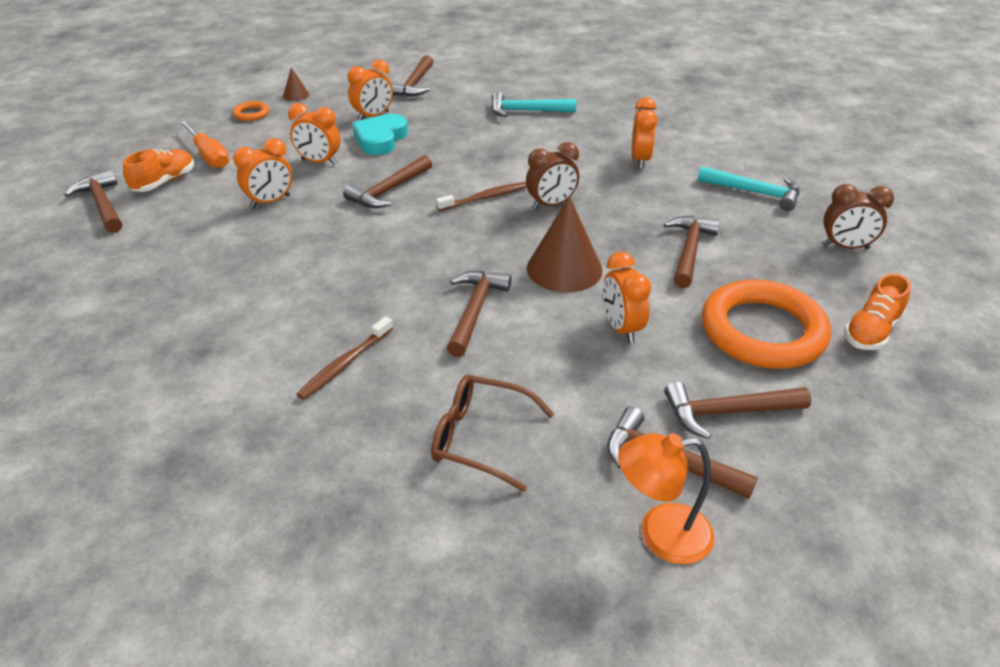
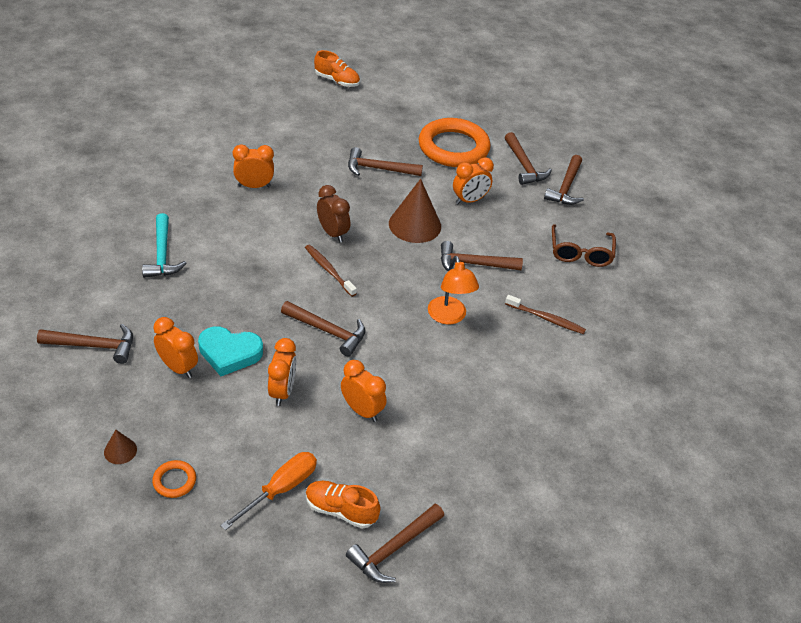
camera: 105 degrees left, 5 degrees up
orange lamp [618,433,715,564] -> orange lamp moved to [428,256,479,325]
turquoise hammer [698,166,799,211] -> none
brown clock [823,184,894,249] -> none
orange shoe [844,274,911,350] -> orange shoe moved to [314,50,360,87]

